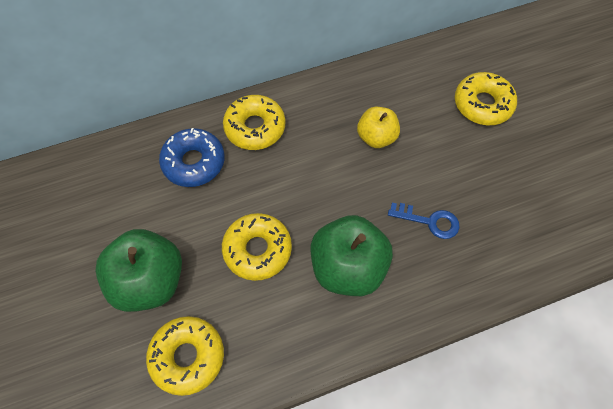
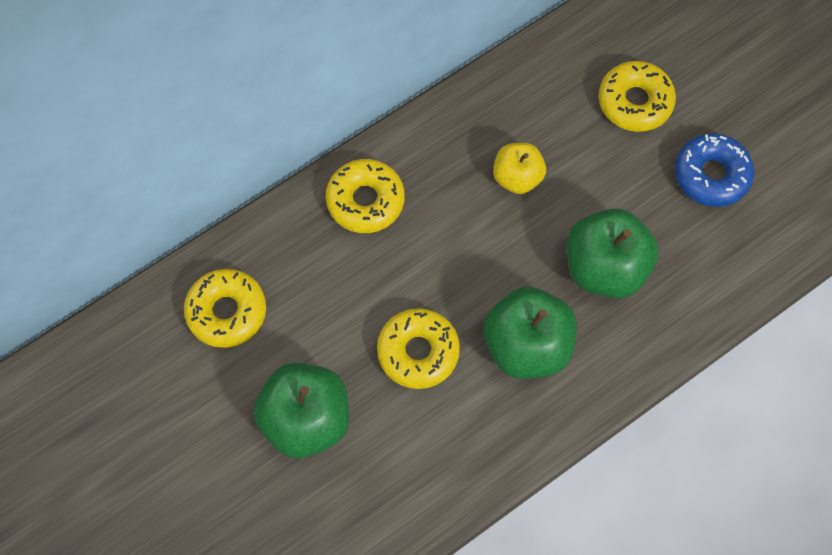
camera: 15 degrees left, 5 degrees up
yellow donut [146,316,224,396] -> yellow donut moved to [184,269,266,348]
blue donut [159,128,225,187] -> blue donut moved to [675,133,754,207]
blue key [388,203,460,239] -> green apple [567,208,659,299]

